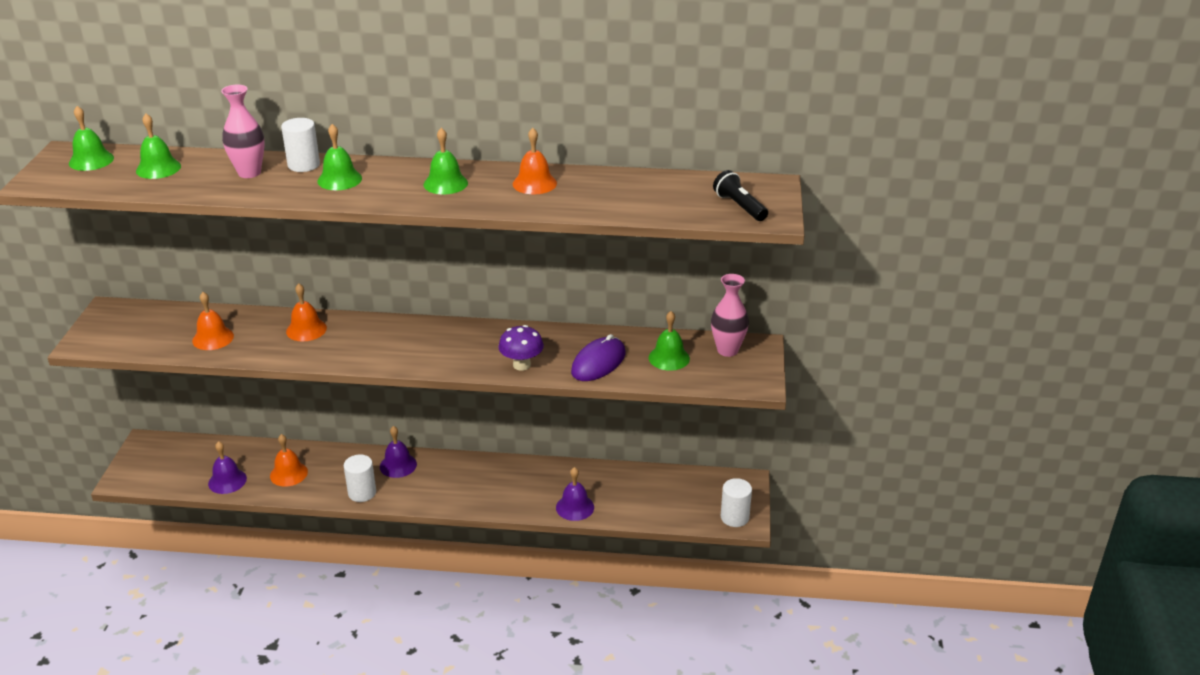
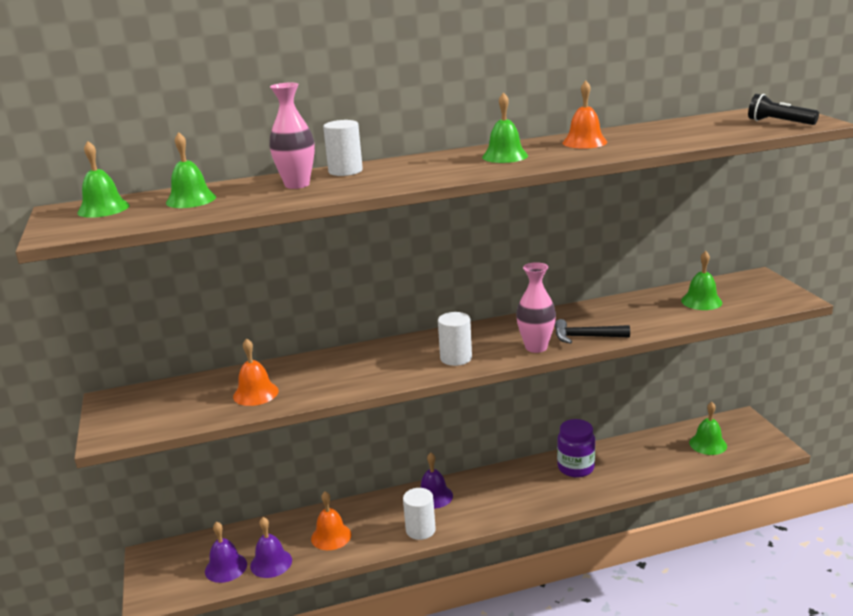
camera: 20 degrees left, 10 degrees down
orange bell [286,283,327,341] -> none
green bell [317,124,362,190] -> green bell moved to [689,402,727,455]
purple mushroom [498,325,544,371] -> black hammer [555,319,630,344]
purple bell [556,467,594,521] -> purple bell moved to [205,521,247,583]
purple mouse [571,334,625,381] -> none
pink vase [711,274,749,357] -> pink vase moved to [516,262,556,353]
white cylinder [721,478,752,527] -> white cylinder moved to [438,312,472,366]
none -> purple jar [557,419,595,478]

